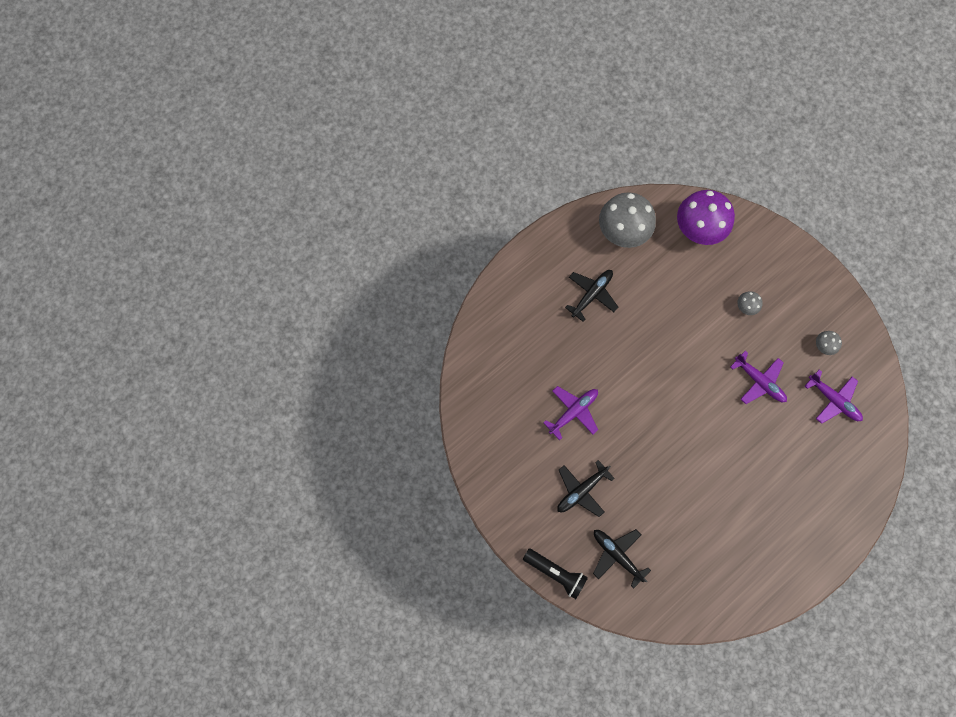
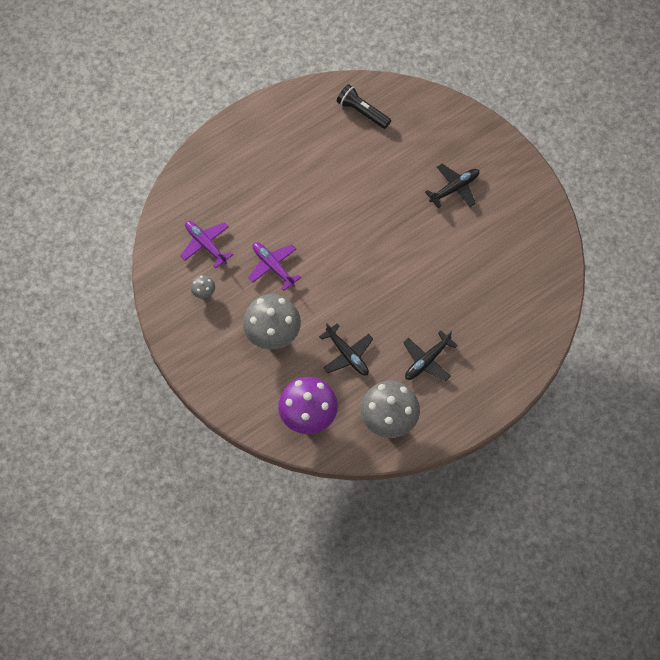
camera: 175 degrees left, 10 degrees down
black flashlight [523,549,588,599] -> black flashlight moved to [337,84,391,129]
purple plane [543,386,598,440] -> none
black plane [593,529,651,588] -> black plane moved to [319,323,373,376]
grey mushroom [737,291,763,315] -> grey mushroom [243,294,301,350], size x2.30

